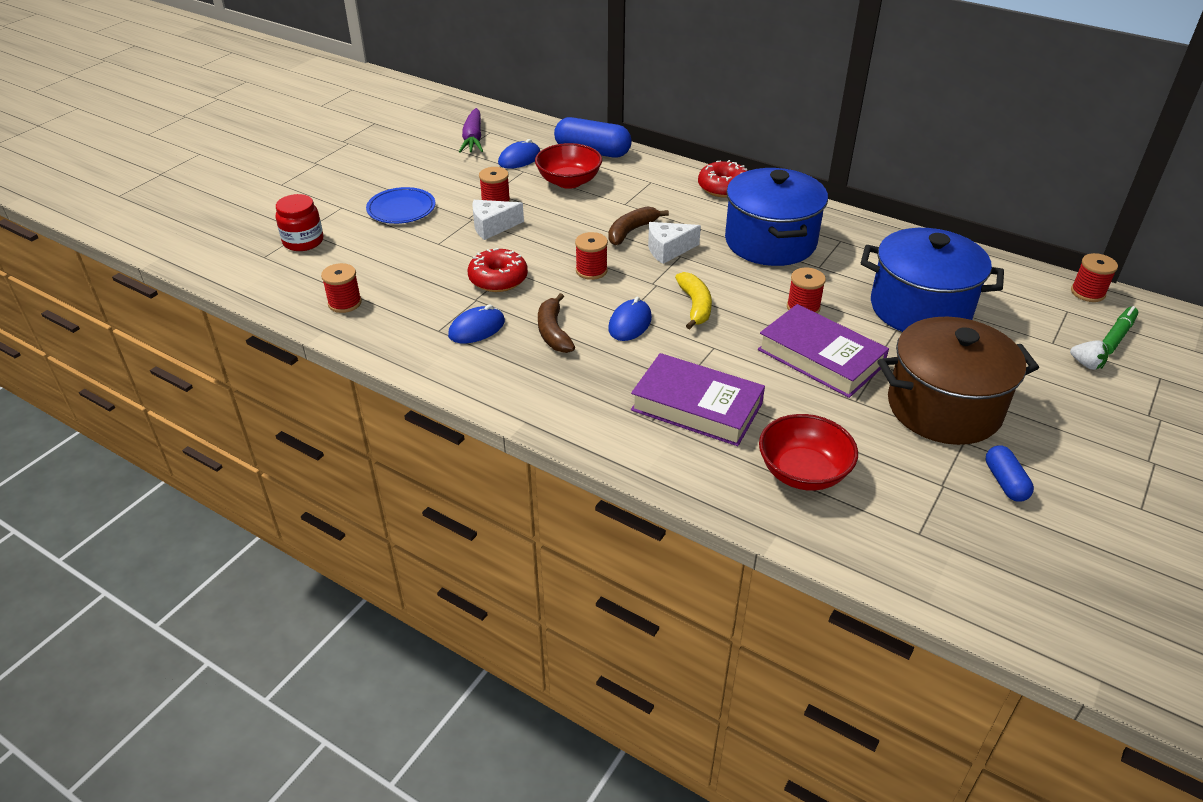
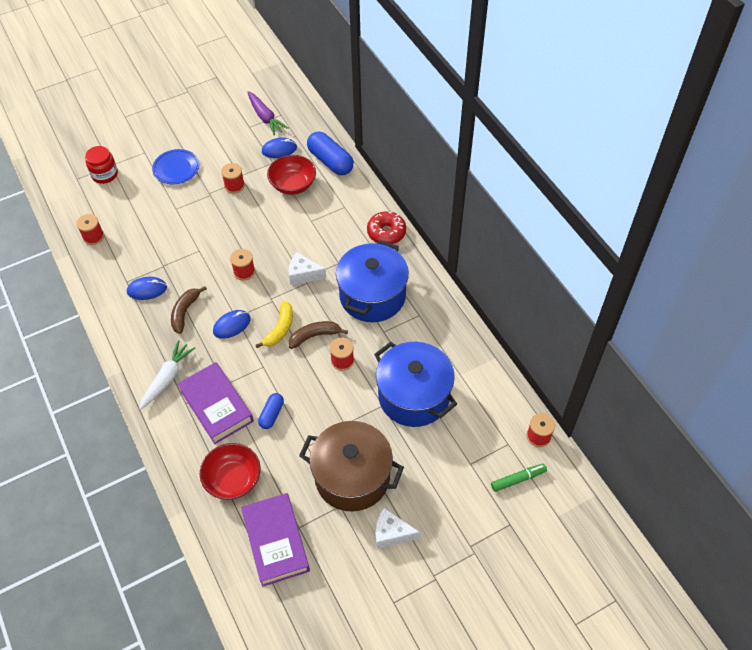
camera: 30 degrees right, 15 degrees up
purple carrot [459,108,483,153] -> purple carrot turned 60 degrees counterclockwise [248,91,289,136]
red donut [468,248,528,292] -> none
white cheese [472,200,524,240] -> white cheese moved to [376,508,420,549]
brown banana [608,207,669,245] -> brown banana moved to [289,321,348,349]
purple book [758,304,889,398] -> purple book moved to [241,493,310,587]
blue capsule [986,446,1034,502] -> blue capsule moved to [258,393,284,429]
white strawberry [1070,340,1109,370] -> none
none -> white carrot [139,340,195,410]

